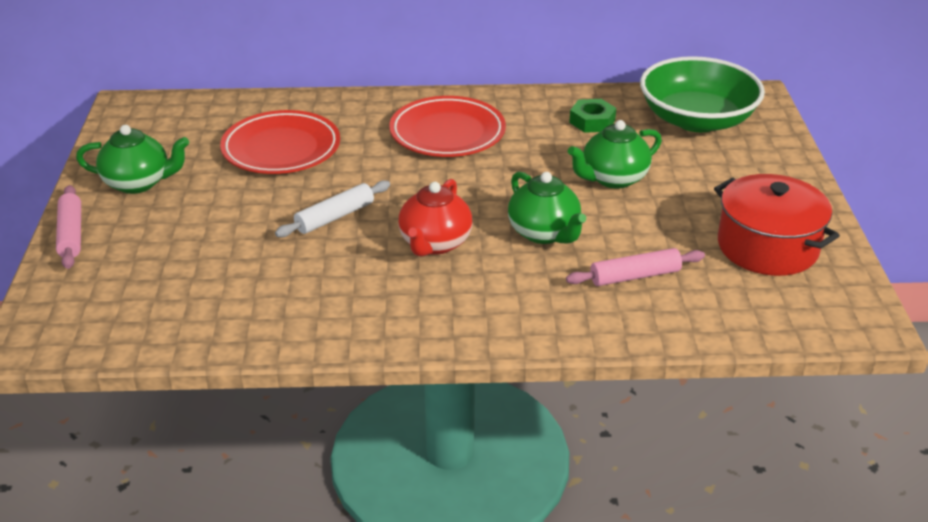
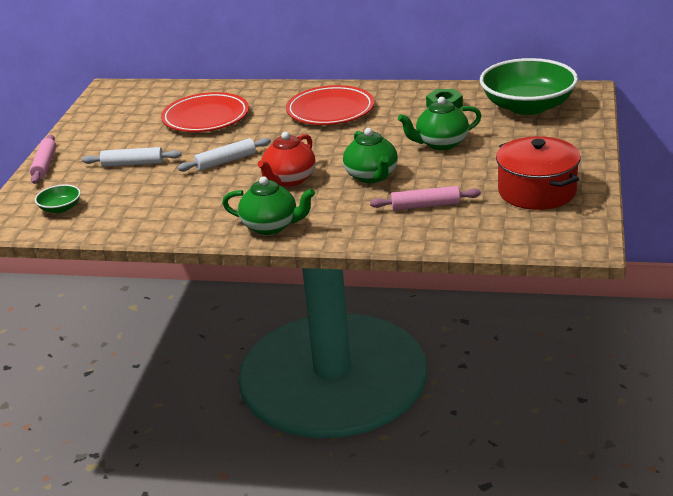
camera: 15 degrees right, 5 degrees down
green teapot [76,125,189,194] -> green teapot moved to [222,176,315,235]
none -> green bowl [35,184,81,213]
none -> white rolling pin [82,147,181,167]

